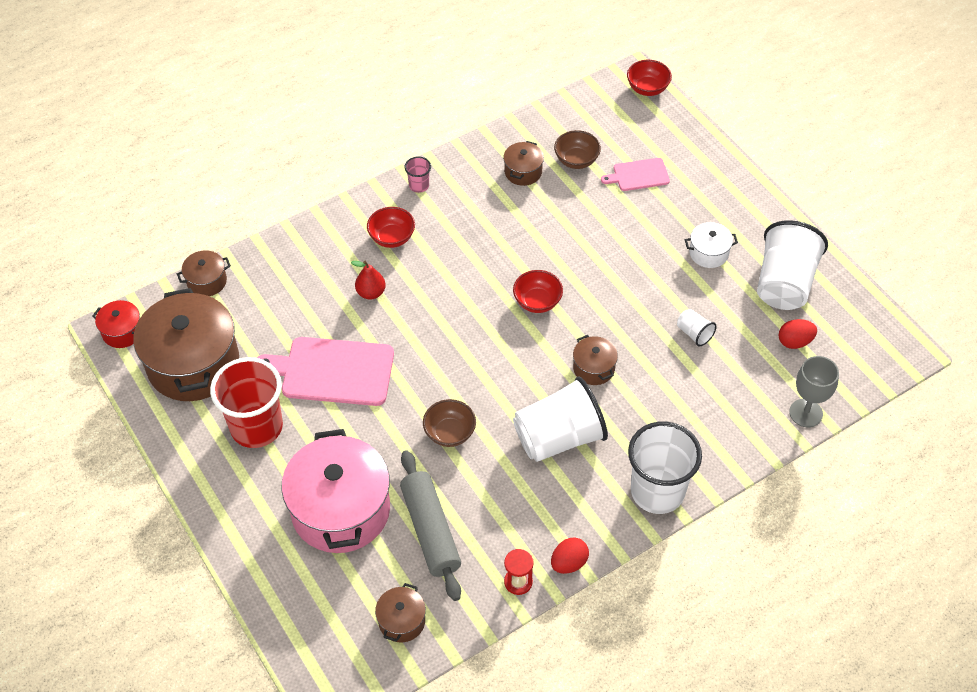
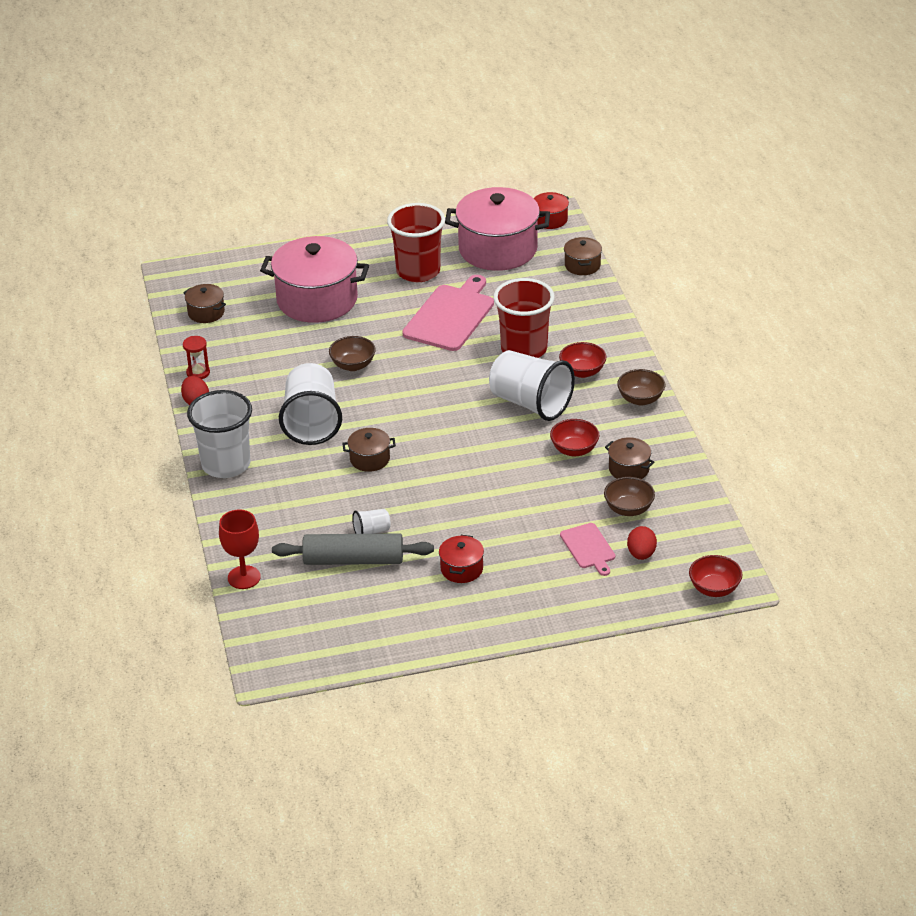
camera: 110 degrees right, 15 degrees down
brown pot [133,288,239,401] -> pink pot [445,187,550,271]
red pear [351,260,386,300] -> red cup [493,278,555,358]
grey rolling pin [400,450,461,601] -> grey rolling pin moved to [272,533,434,565]
pink cup [405,157,431,193] -> brown bowl [617,369,665,406]
red bowl [513,270,563,313] -> red bowl moved to [550,419,600,457]
pink cutting board [601,158,670,191] -> pink cutting board turned 150 degrees clockwise [560,523,615,576]
white pot [685,222,738,268] -> red pot [439,535,484,583]
white cup [757,220,828,310] -> white cup moved to [489,350,575,421]
red egg [779,319,817,349] -> red egg moved to [627,526,657,560]
grey goblet [789,356,839,427] -> red goblet [219,509,261,589]

